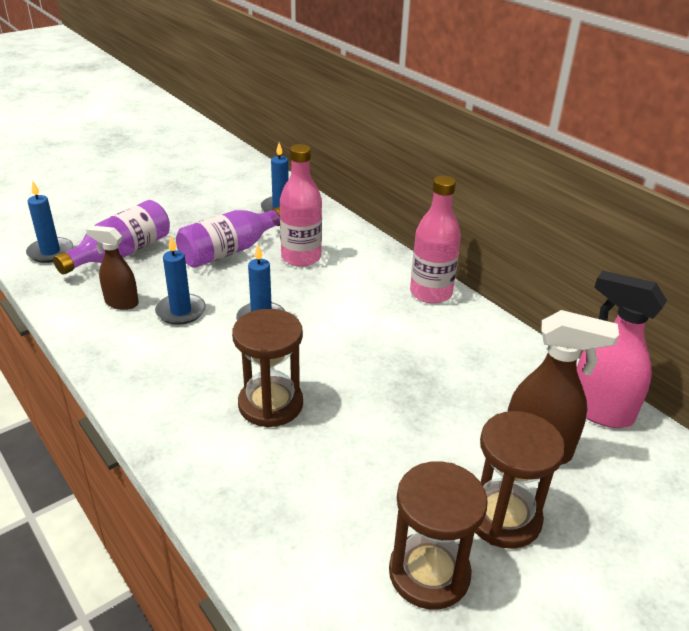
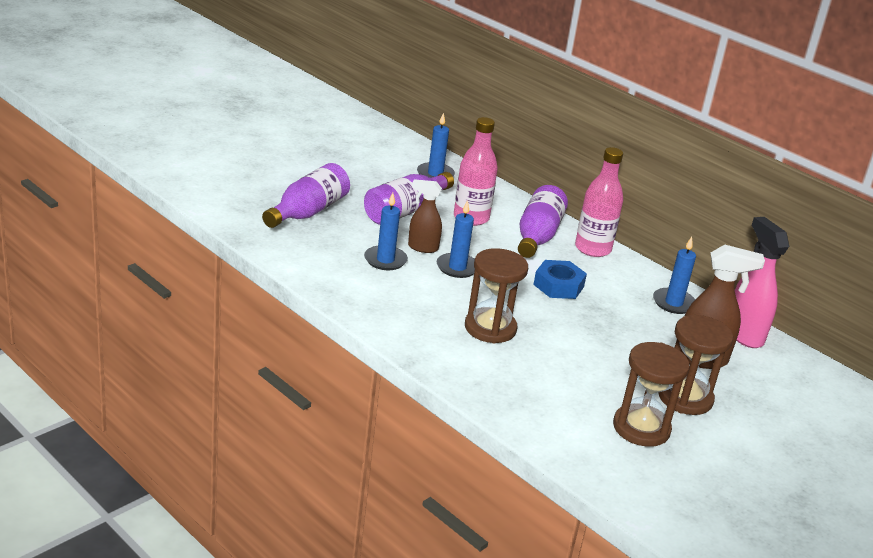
camera: 10 degrees left, 5 degrees down
blue candle [26,181,73,263] -> blue candle moved to [653,237,696,314]
brown spray bottle [86,226,139,310] -> brown spray bottle moved to [408,179,442,253]
pink spray bottle [577,270,667,428] -> pink spray bottle turned 45 degrees clockwise [735,217,789,348]
none -> purple bottle [518,185,568,258]
none -> blue nut [533,260,587,299]

